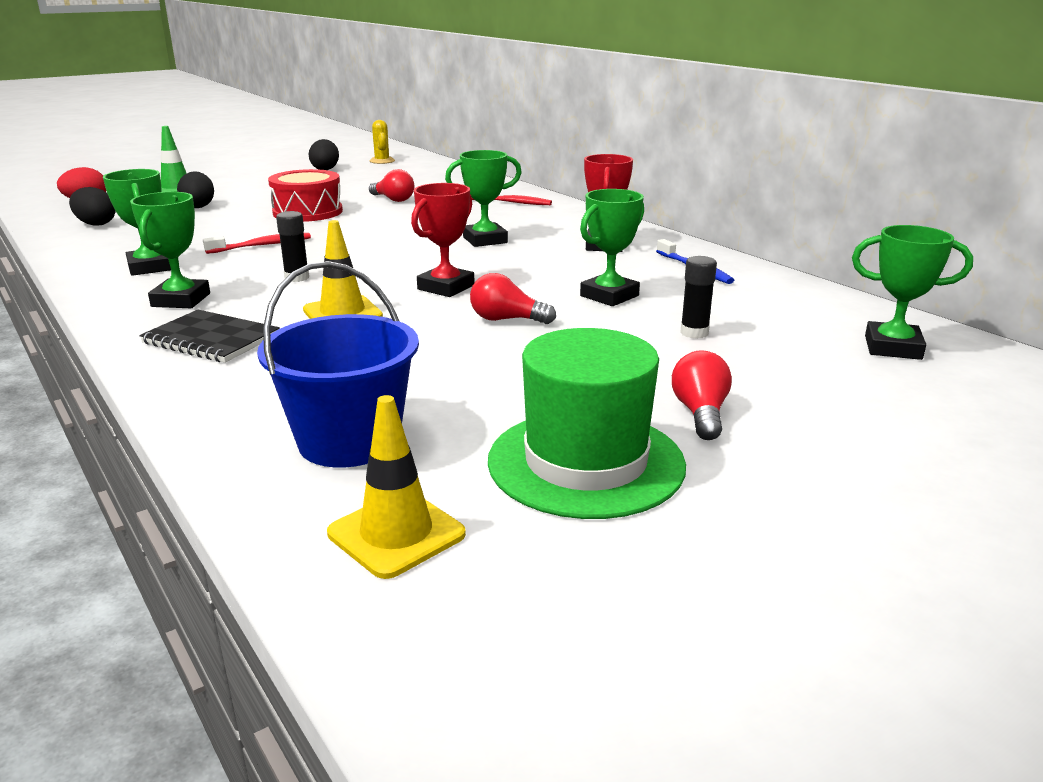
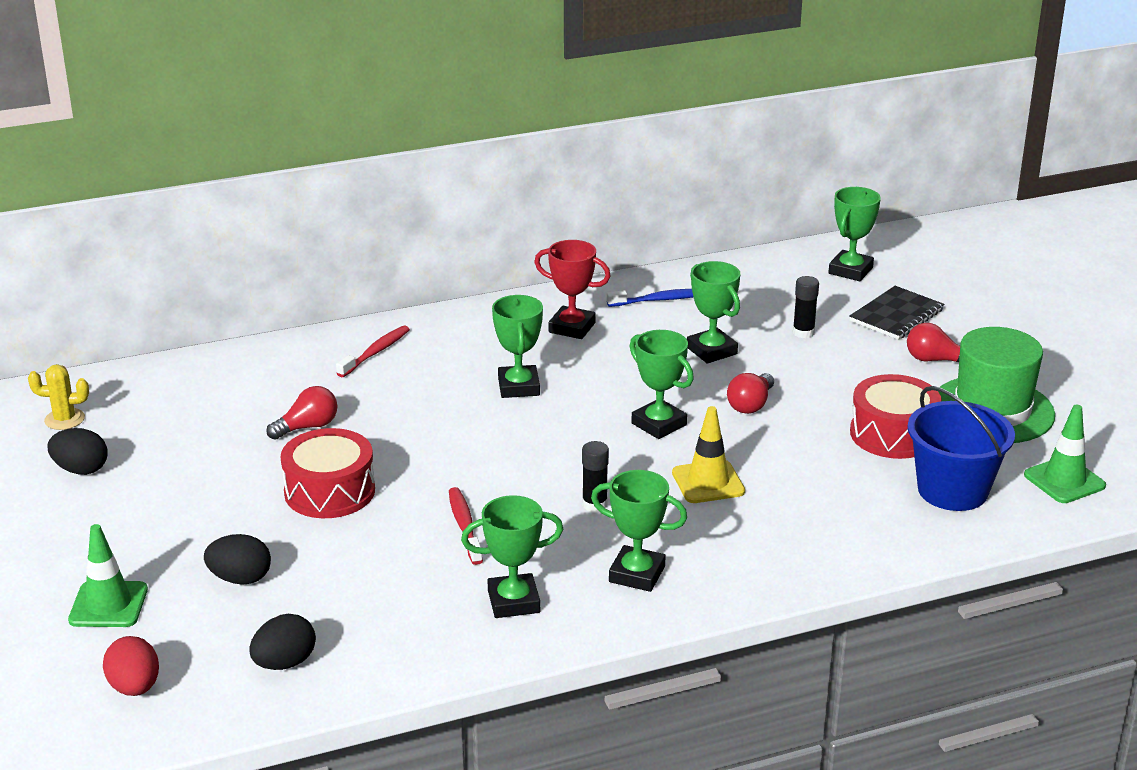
camera: 75 degrees left, 5 degrees up
black notebook [139,310,280,363] -> black notebook moved to [849,286,944,340]
yellow traffic cone [327,395,466,579] -> green traffic cone [1024,404,1106,503]
red trophy [411,183,475,297] -> green trophy [629,330,694,439]
none -> red drum [850,374,942,459]

